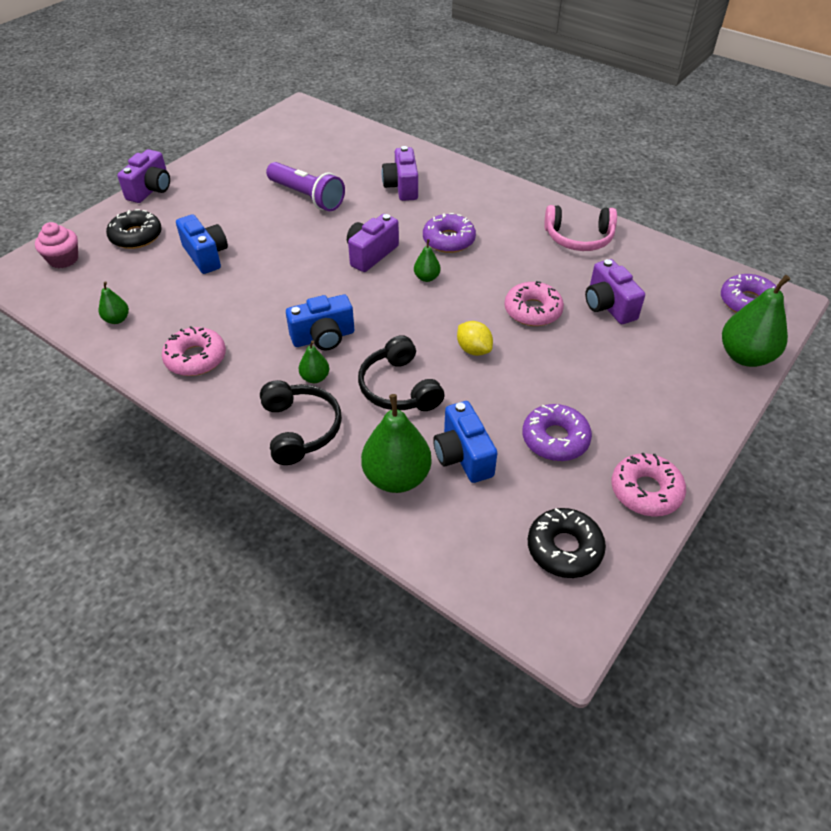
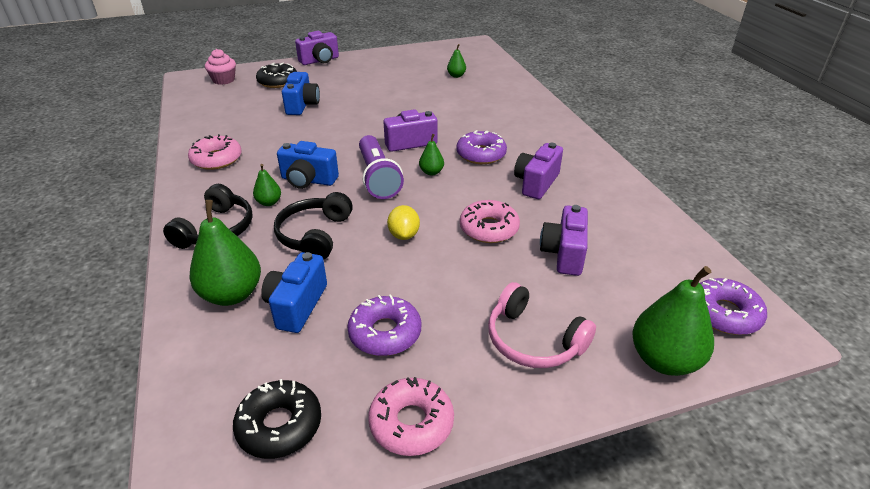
camera: 35 degrees right, 10 degrees down
green pear [99,281,129,324] -> green pear moved to [447,44,466,78]
purple flashlight [266,162,345,211] -> purple flashlight moved to [359,135,404,199]
purple camera [382,146,418,201] -> purple camera moved to [514,143,563,199]
pink headphones [544,205,617,251] -> pink headphones moved to [488,282,596,368]

